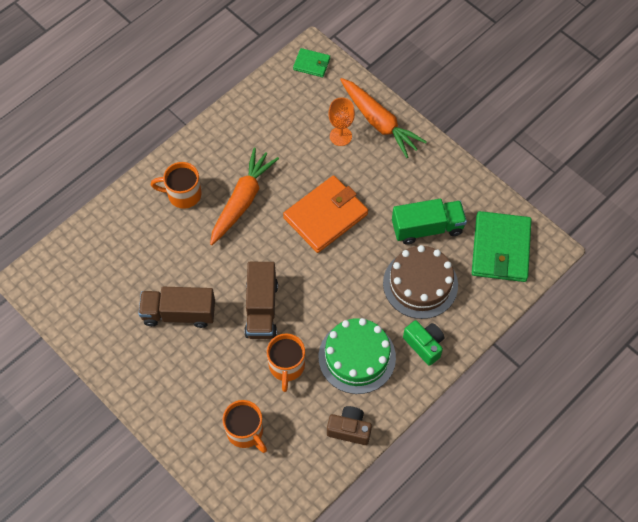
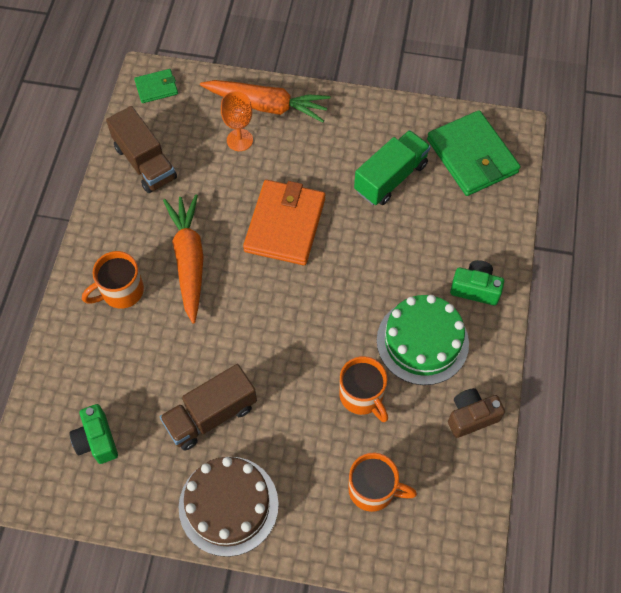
camera: 35 degrees left, 0 degrees up
brown truck [244,262,278,339] -> brown truck moved to [106,106,177,193]
brown cake [383,245,458,319] -> brown cake moved to [179,457,279,557]
none -> green camera [70,404,118,464]

